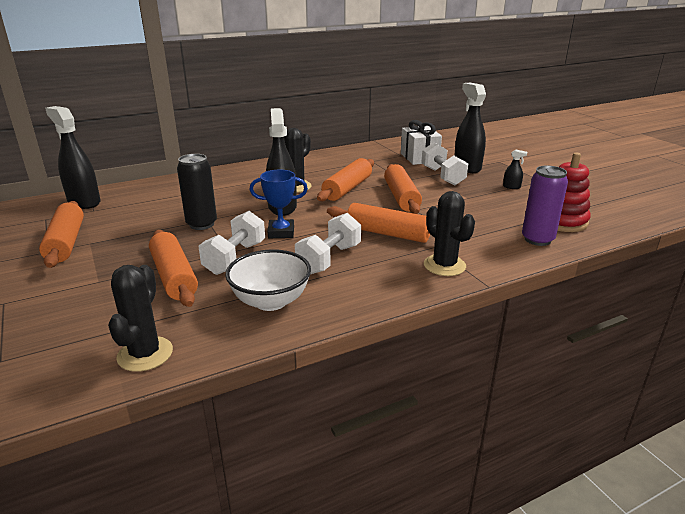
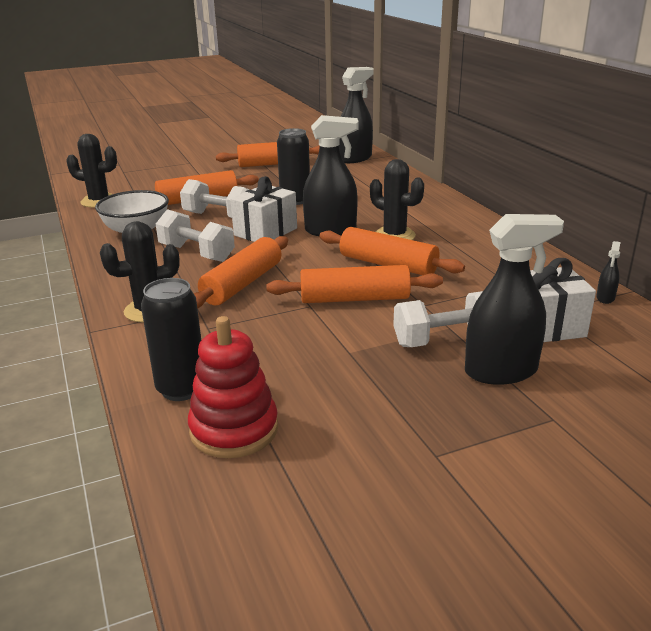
camera: 95 degrees right, 0 degrees up
blue trophy [250,170,308,238] -> white gift [230,176,297,242]
black spray bottle [503,149,527,189] -> black spray bottle moved to [596,241,621,304]
purple can [522,166,568,246] -> black can [141,278,201,401]

